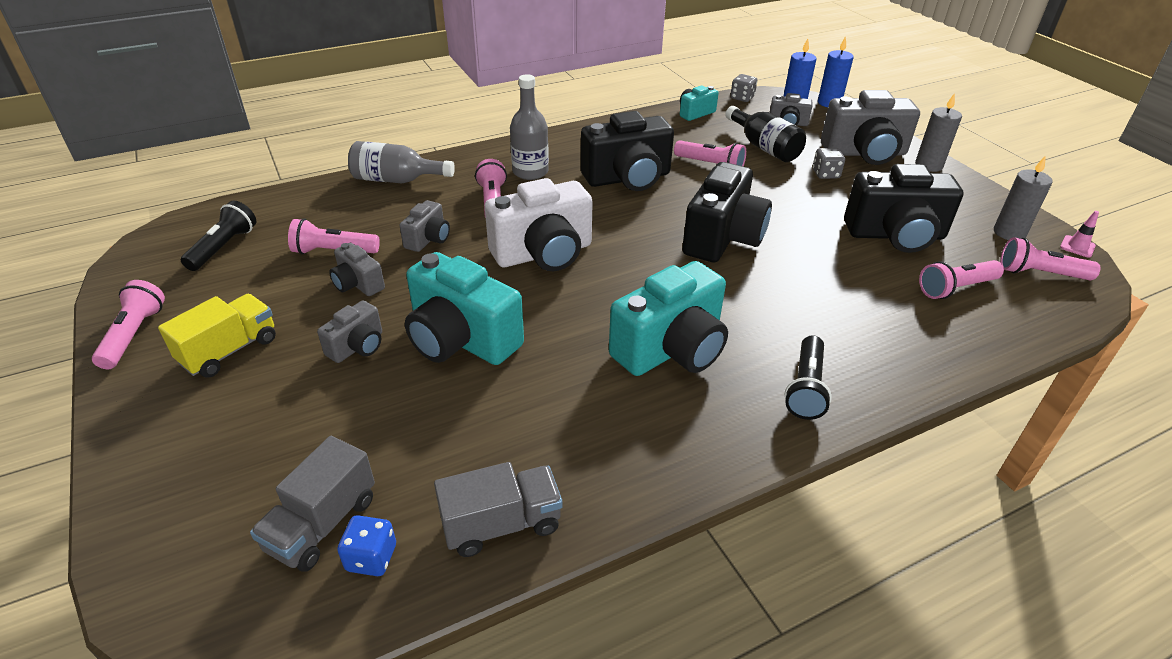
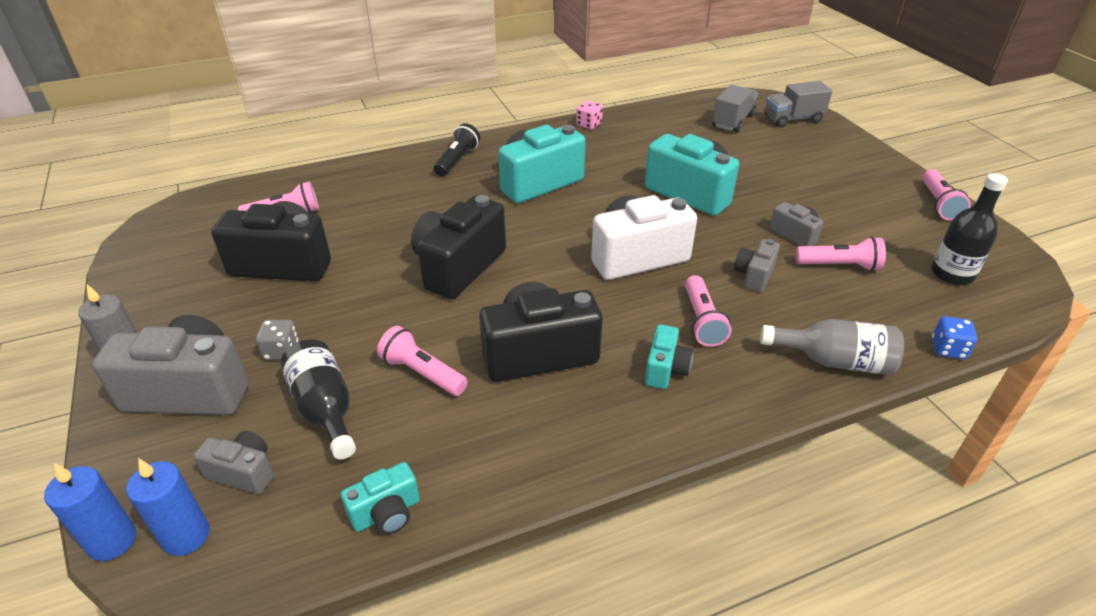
camera: 175 degrees left, 0 degrees up
yellow truck [158,294,276,378] -> none
black flashlight [181,200,256,271] -> black bottle [931,173,1008,285]
grey camera [317,300,382,363] -> none
blue dice [337,515,396,576] -> blue dice moved to [932,316,977,359]
grey truck [434,462,563,557] -> grey truck moved to [765,81,832,127]
grey bottle [510,74,549,180] -> turquoise camera [645,324,693,389]
grey dice [730,74,758,102] -> none
grey candle [994,155,1053,240] -> none
pink flashlight [1000,237,1101,280] -> none
pink traffic cone [1060,211,1099,258] -> none
none -> pink dice [576,101,603,129]

